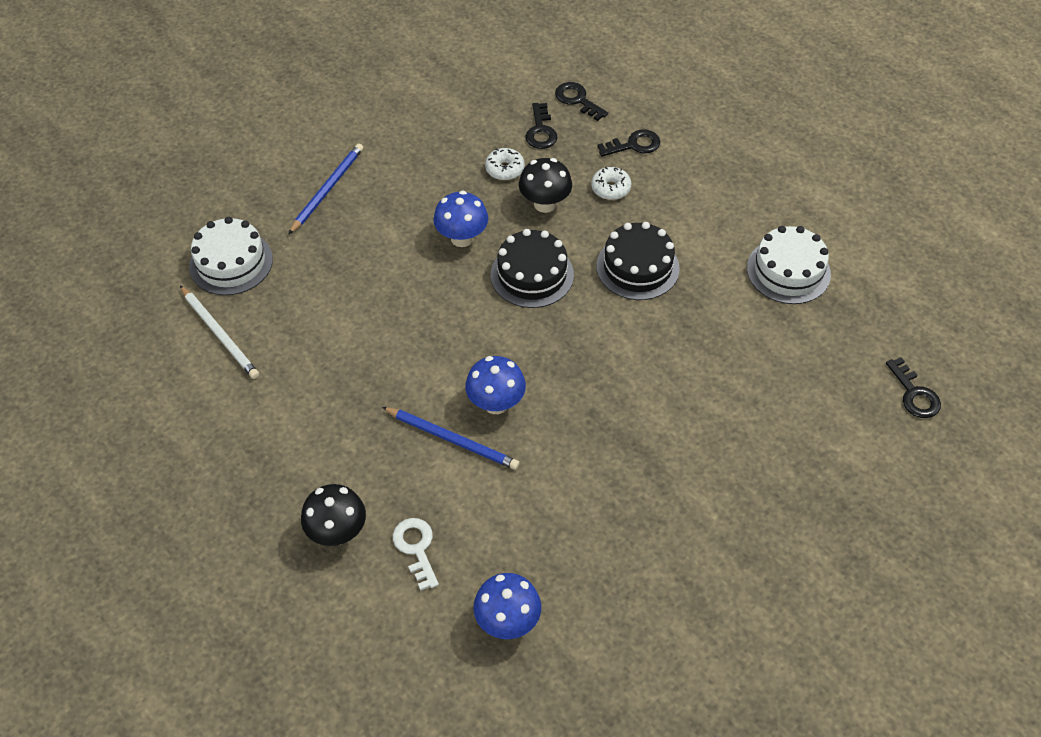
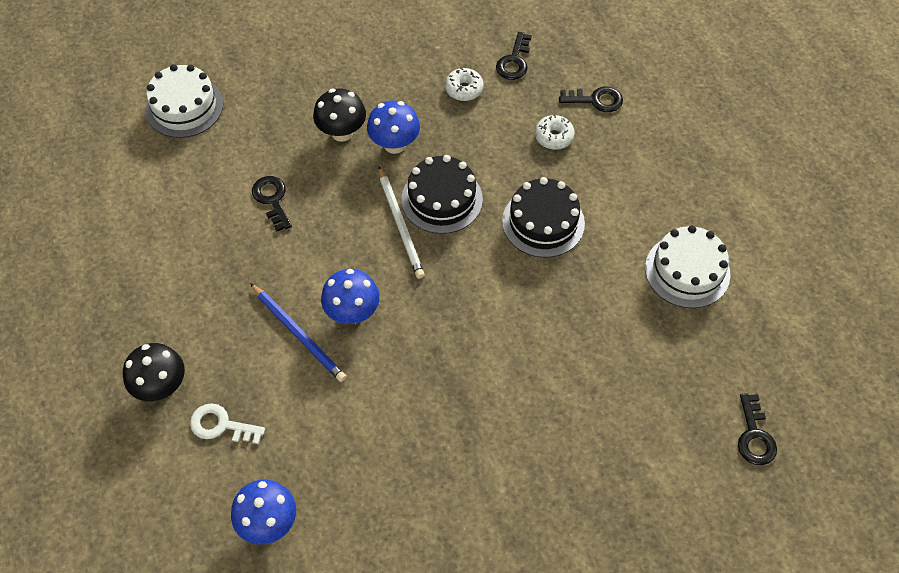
camera: 20 degrees right, 5 degrees up
white pencil [180,285,259,379] -> white pencil moved to [379,166,425,279]
blue pencil [289,143,363,234] -> none
white key [393,518,439,591] -> white key turned 75 degrees counterclockwise [190,403,265,444]
black mushroom [519,158,572,213] -> black mushroom moved to [313,88,366,142]
black key [555,82,608,121] -> black key moved to [252,176,292,231]

